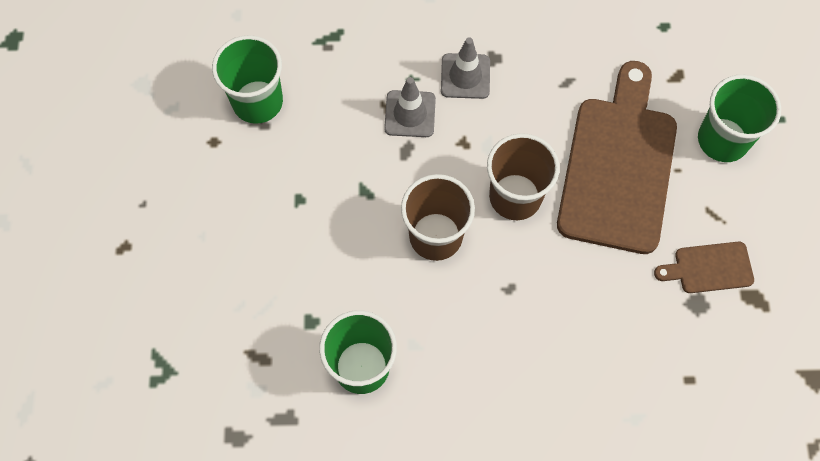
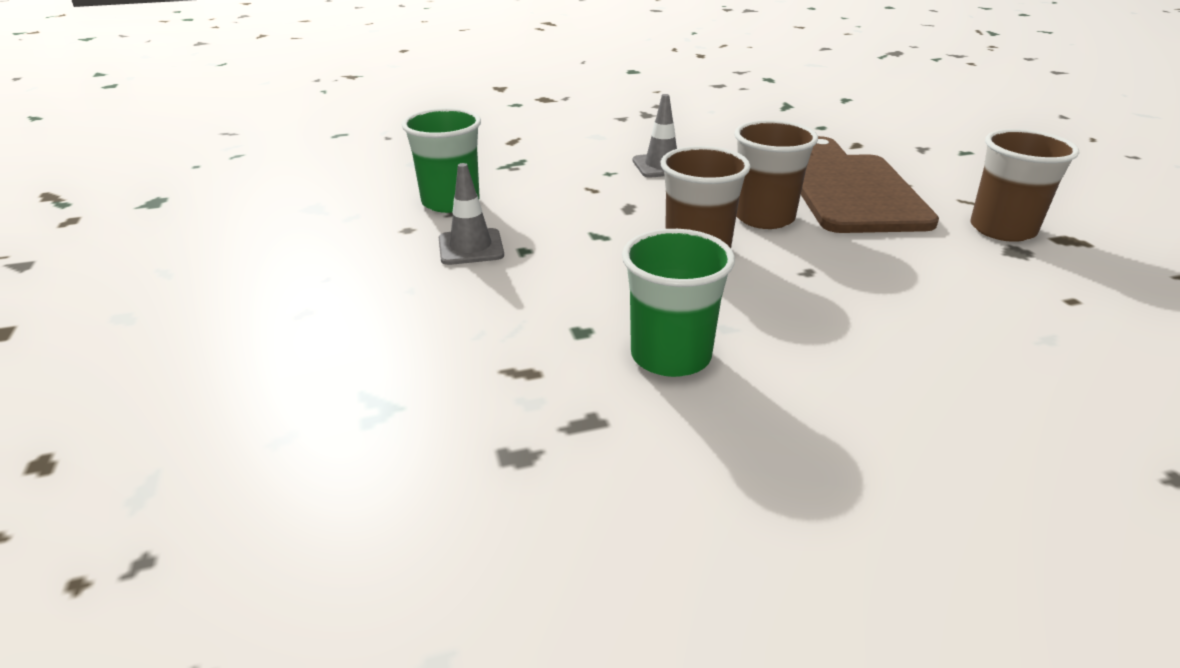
camera: 15 degrees left, 35 degrees down
grey traffic cone [384,77,436,137] -> grey traffic cone moved to [439,163,504,265]
brown cutting board [654,241,754,293] -> brown cup [970,129,1079,242]
green cup [698,75,781,162] -> none

